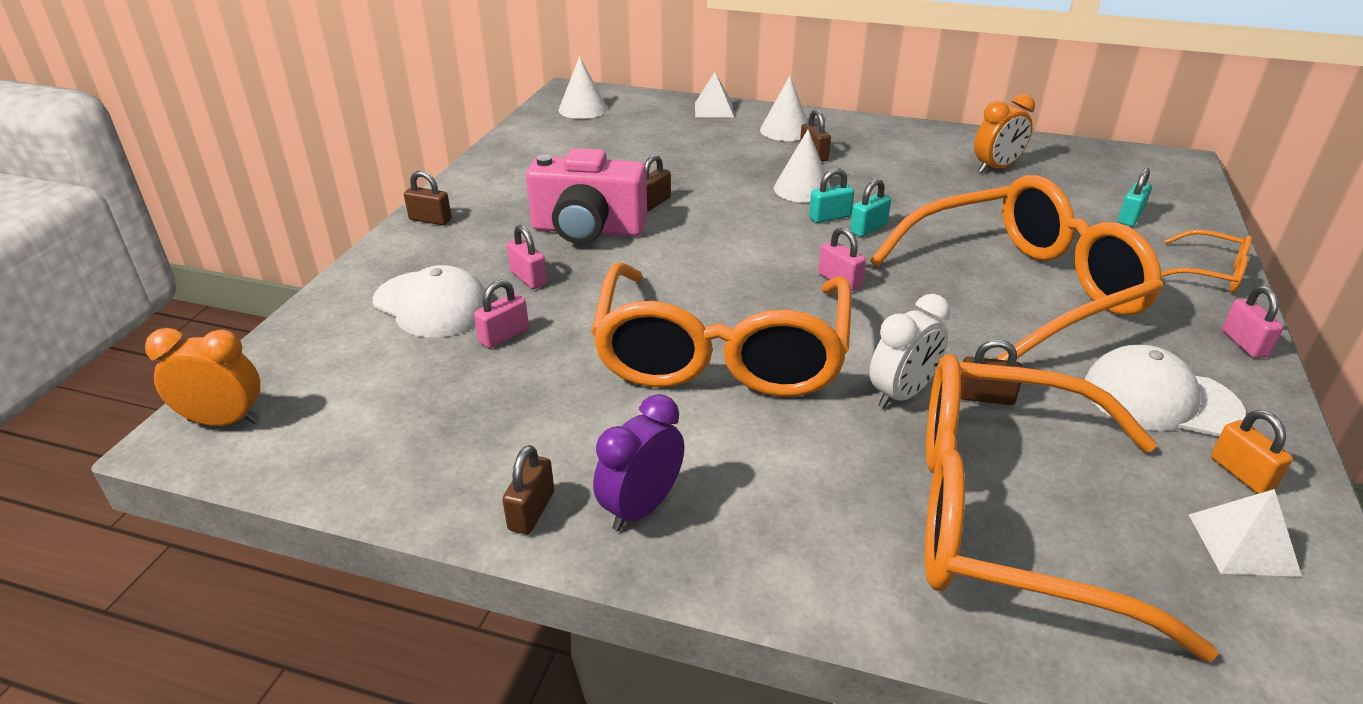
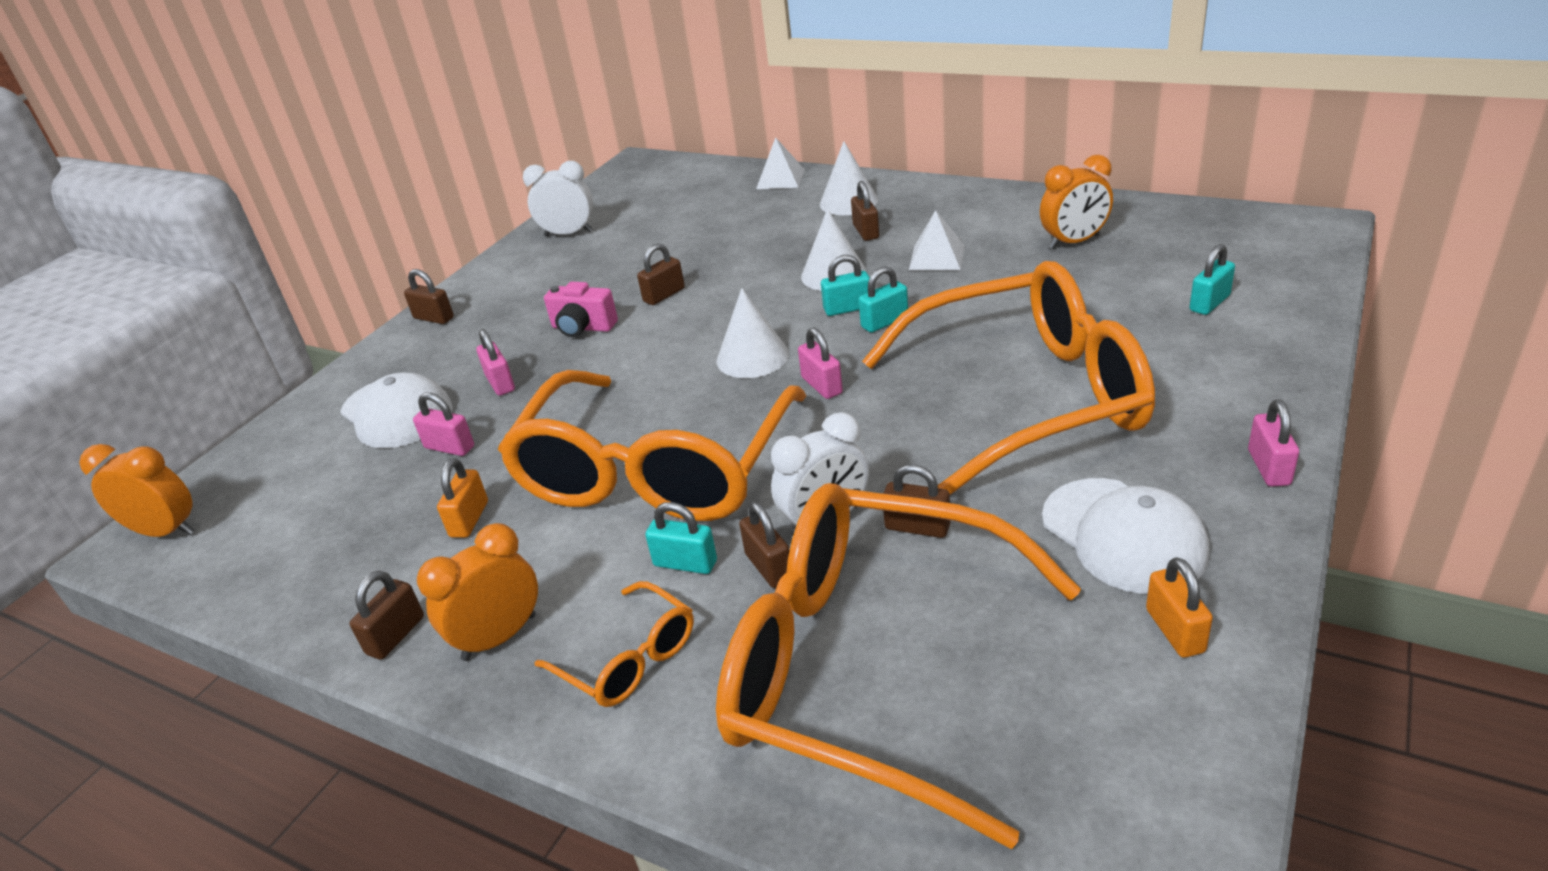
camera: 15 degrees right, 0 degrees up
pink padlock [474,279,529,349] -> pink padlock turned 60 degrees clockwise [413,392,474,456]
pink camera [526,148,647,244] -> pink camera [544,282,618,337], size x0.55
white cone [559,56,608,119] -> white cone moved to [717,288,789,378]
purple clock [593,394,684,531] -> orange clock [417,523,538,661]
white cap [1085,345,1246,437] -> white cap turned 150 degrees counterclockwise [1042,478,1210,594]
orange glasses [1161,229,1252,293] -> orange glasses moved to [535,581,694,707]
white pyramid [1189,489,1302,577] -> white pyramid moved to [909,210,965,270]
none -> orange padlock [437,458,488,538]
none -> white clock [523,161,593,237]
none -> turquoise padlock [645,502,717,574]
none -> brown padlock [739,502,790,588]

